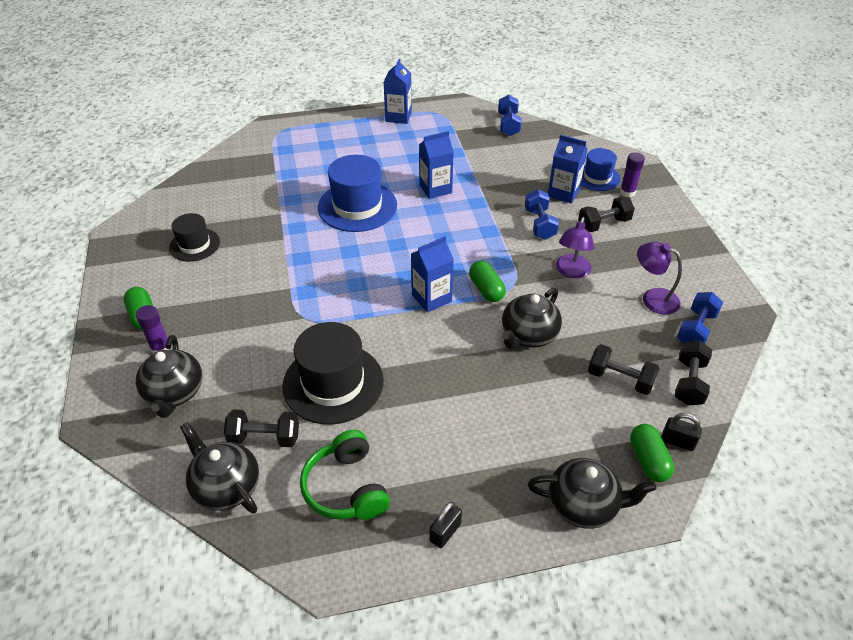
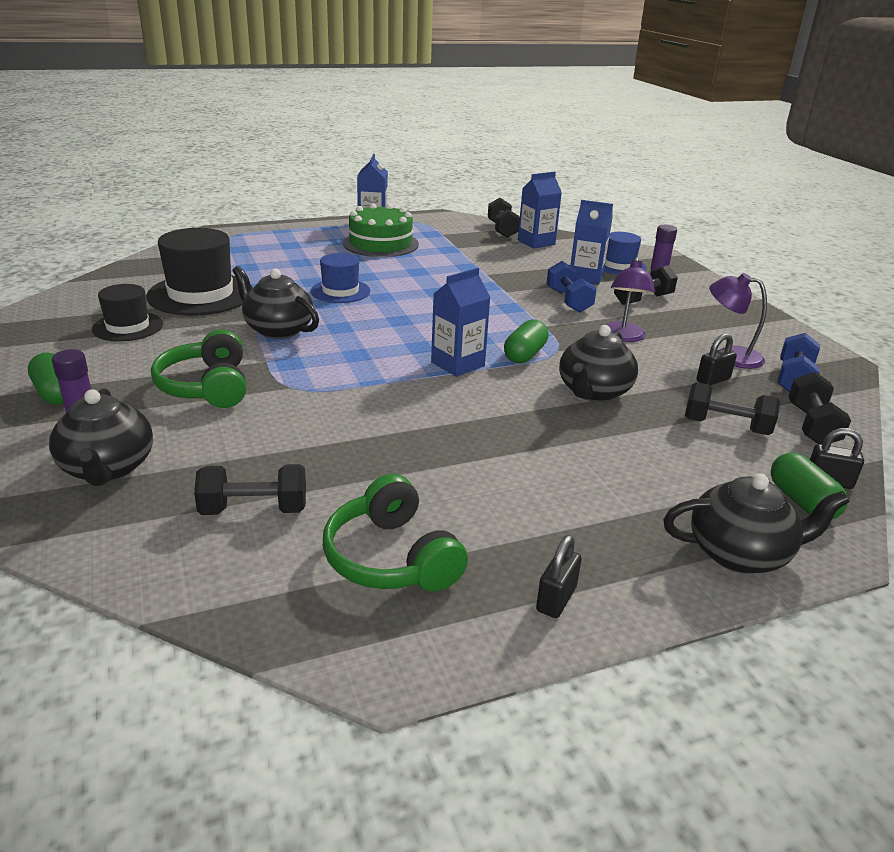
camera: 10 degrees left, 15 degrees down
black teapot [180,422,259,514] -> black teapot moved to [232,266,319,339]
black hat [282,322,384,425] -> black hat moved to [146,228,253,316]
blue hat [318,155,397,232] -> blue hat [311,253,370,303], size x0.59
blue carton [419,131,454,199] -> blue carton moved to [518,172,562,249]
green capsule [469,261,506,302] -> green capsule turned 60 degrees clockwise [504,319,549,364]
blue dumbbell [498,95,522,136] -> black dumbbell [488,198,520,238]
none -> green headphones [151,329,246,408]
none -> green cake [343,203,419,257]
none -> black padlock [696,333,737,386]

